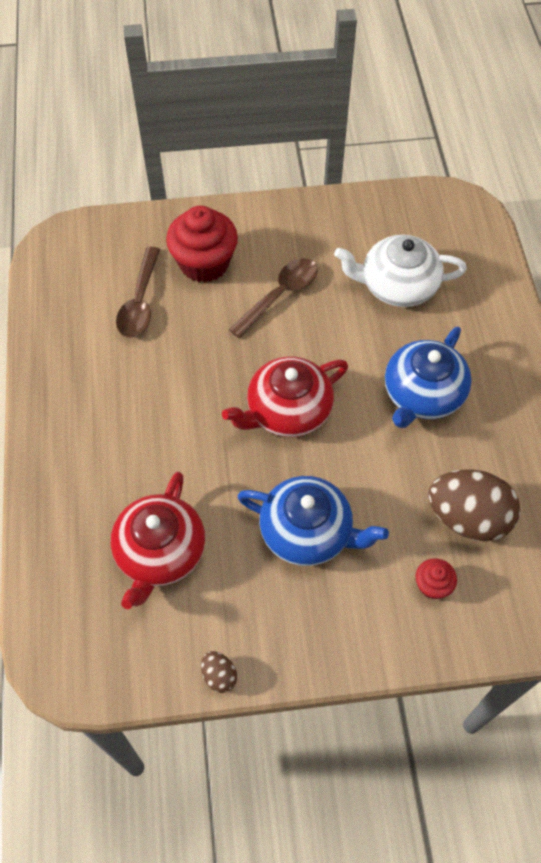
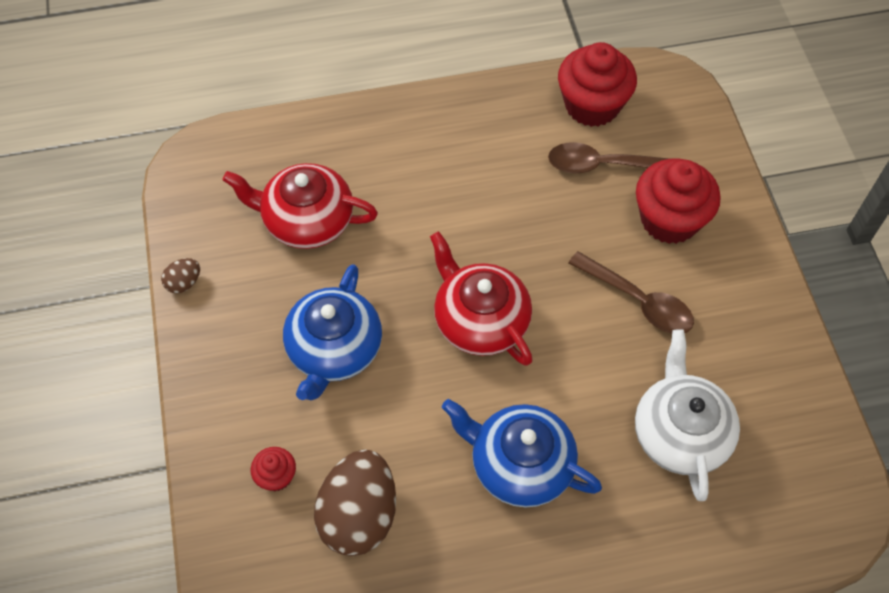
camera: 85 degrees right, 0 degrees up
none -> red cupcake [558,42,637,127]

